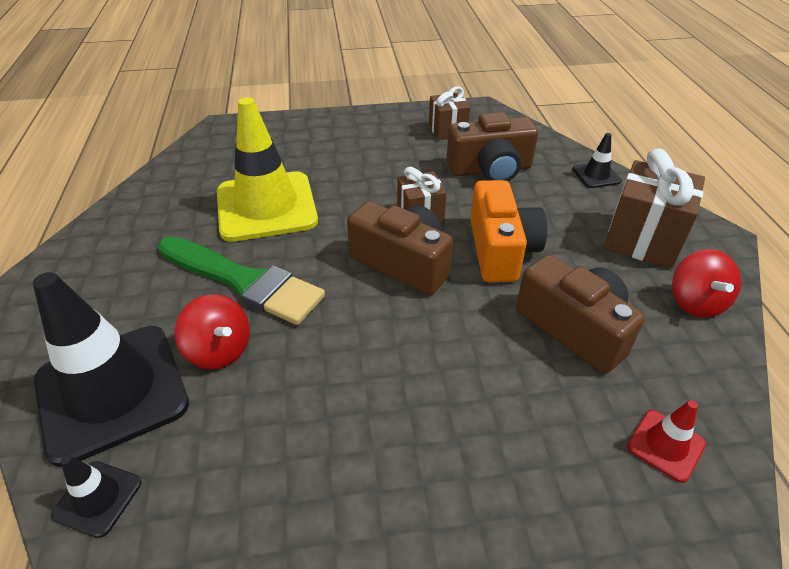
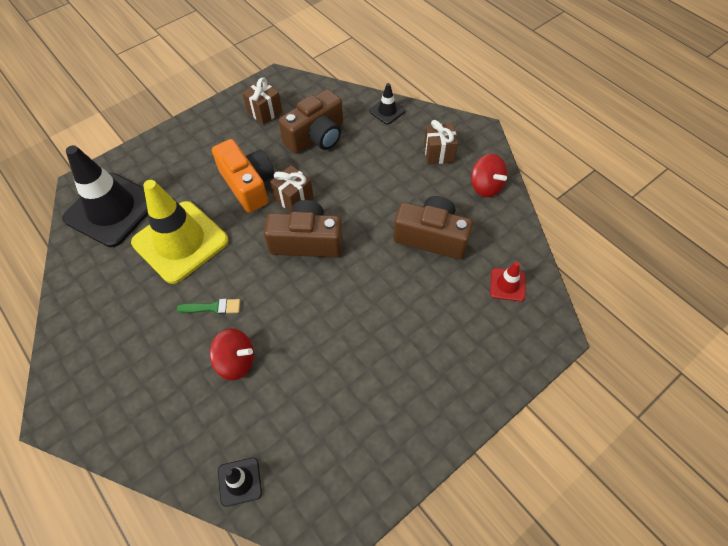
camera: 30 degrees left, 15 degrees up
black traffic cone [33,272,189,467] -> black traffic cone moved to [62,145,148,247]
green brush [158,236,325,325] -> green brush [177,299,240,314], size x0.44
orange camera [470,180,547,282] -> orange camera moved to [212,139,274,213]
brown gift [604,148,705,268] -> brown gift [424,120,458,164], size x0.61

